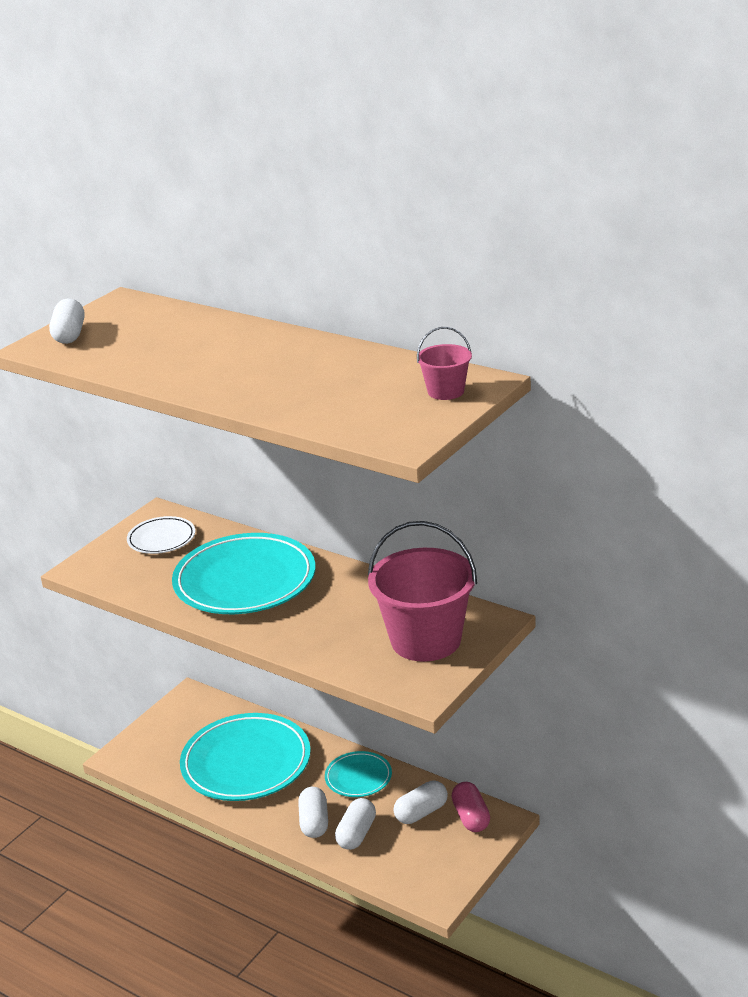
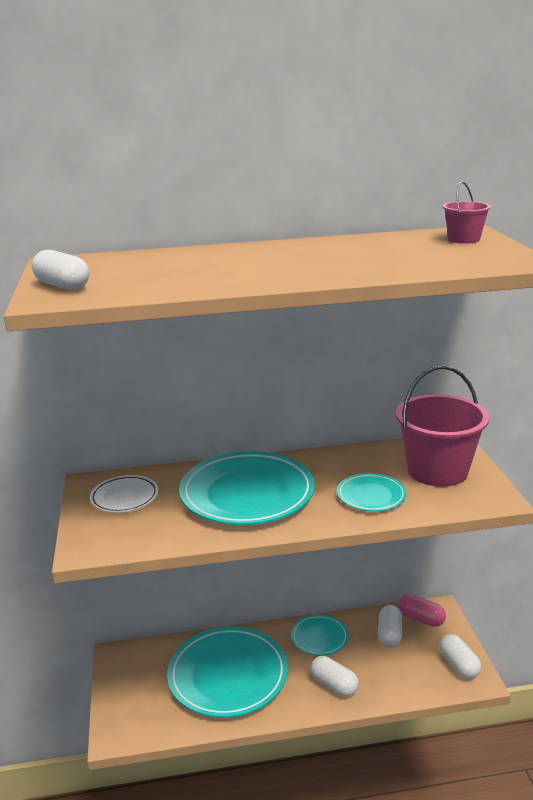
camera: 45 degrees left, 5 degrees down
white capsule [335,798,376,850] -> white capsule moved to [439,634,481,679]
none -> turquoise plate [337,473,406,511]

